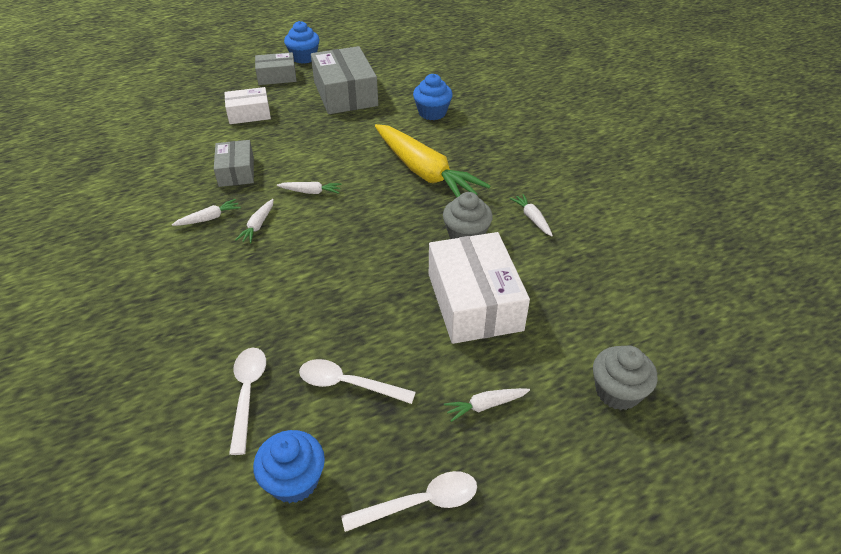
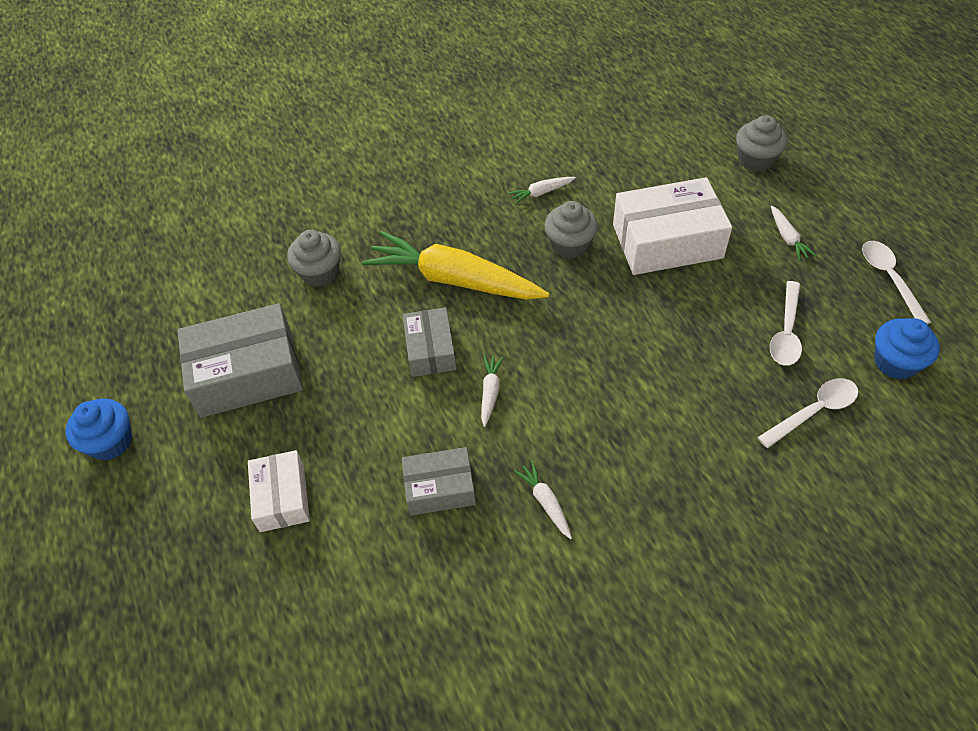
camera: 85 degrees left, 10 degrees up
white spoon [229,348,266,455] -> white spoon turned 150 degrees clockwise [757,378,858,448]
white carrot [235,199,274,243] -> none
grey box [255,52,296,85] -> grey box moved to [403,307,456,377]
yellow carrot [375,124,491,197] -> yellow carrot turned 120 degrees counterclockwise [362,231,549,300]
blue cupcake [413,74,453,120] -> grey cupcake [287,230,341,287]

